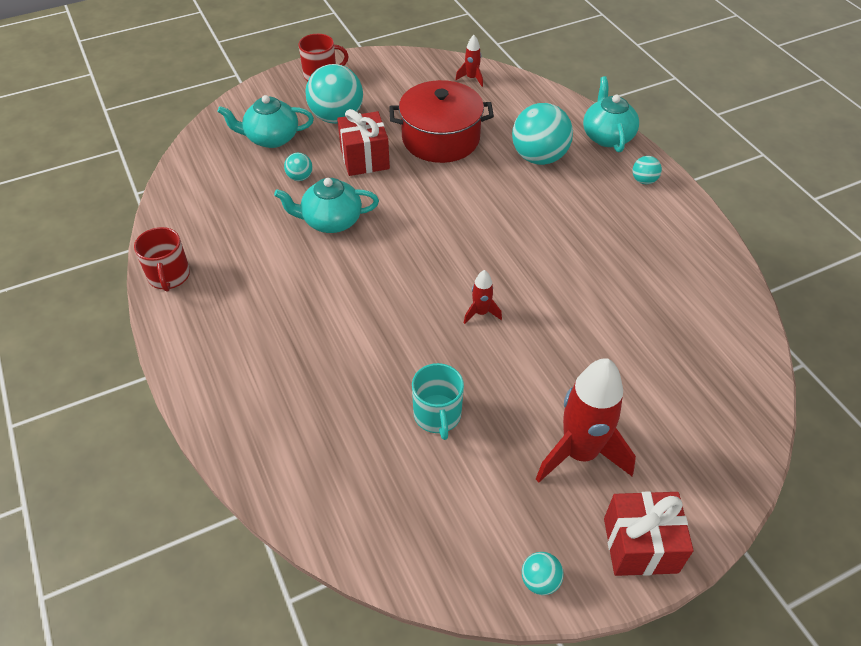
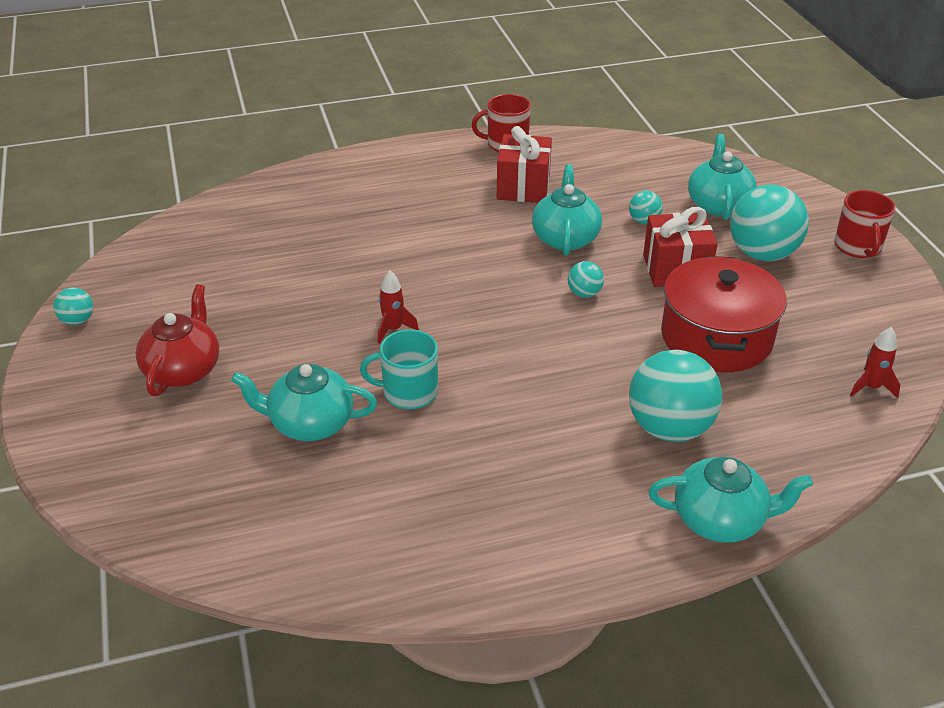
camera: 100 degrees right, 10 degrees down
turquoise mug [412,363,464,440] -> turquoise mug moved to [360,329,438,409]
red rocket [536,358,636,483] -> red teapot [135,284,219,396]
red gift [604,491,694,576] -> red gift moved to [497,126,552,203]
turquoise ball [633,156,662,184] -> turquoise ball moved to [568,261,604,298]
none -> turquoise teapot [231,364,377,441]

